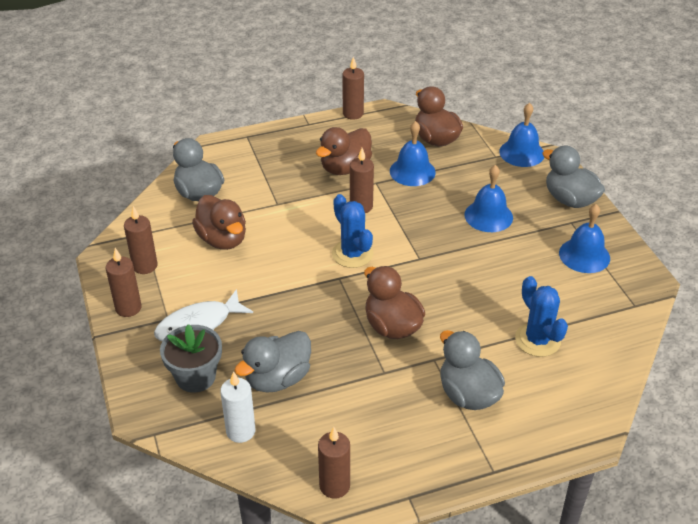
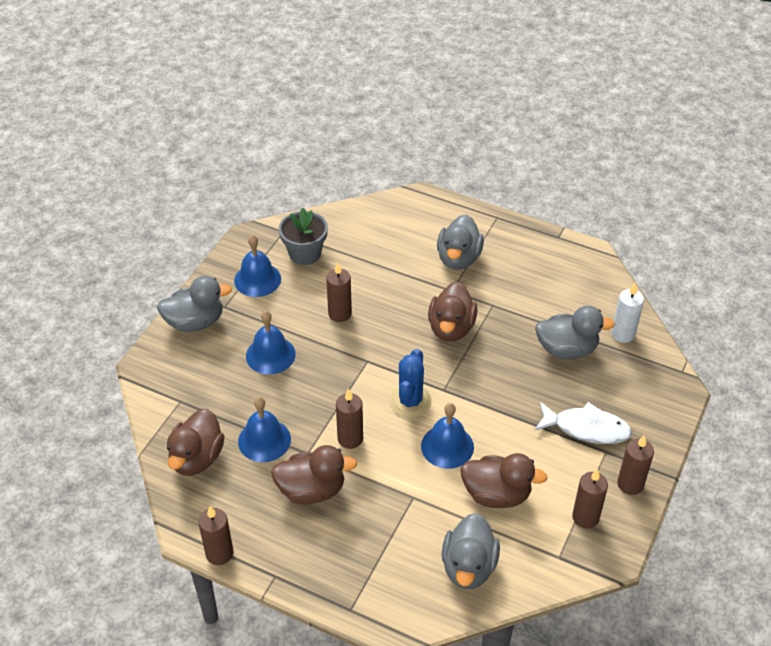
camera: 135 degrees left, 5 degrees up
grey flower pot [160,324,222,393] -> grey flower pot moved to [279,208,328,265]
brown duck [192,195,246,250] -> brown duck turned 90 degrees clockwise [461,453,548,508]
brown candle [318,427,350,499] -> brown candle moved to [326,262,352,322]
blue bell [499,103,544,167] -> blue bell moved to [421,403,474,469]
blue cactus [515,276,568,357] -> none
grey duck [542,146,605,208] -> grey duck turned 105 degrees counterclockwise [157,276,232,332]

